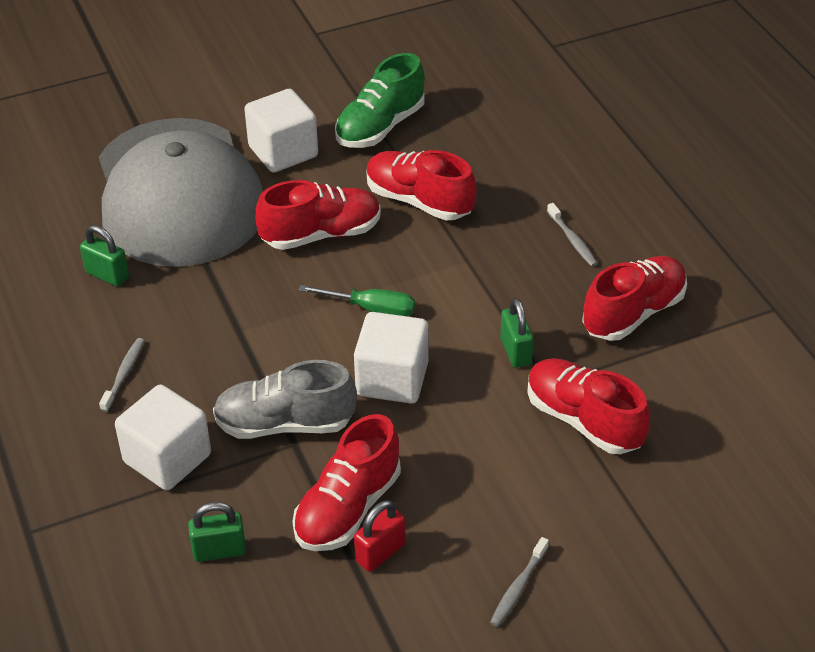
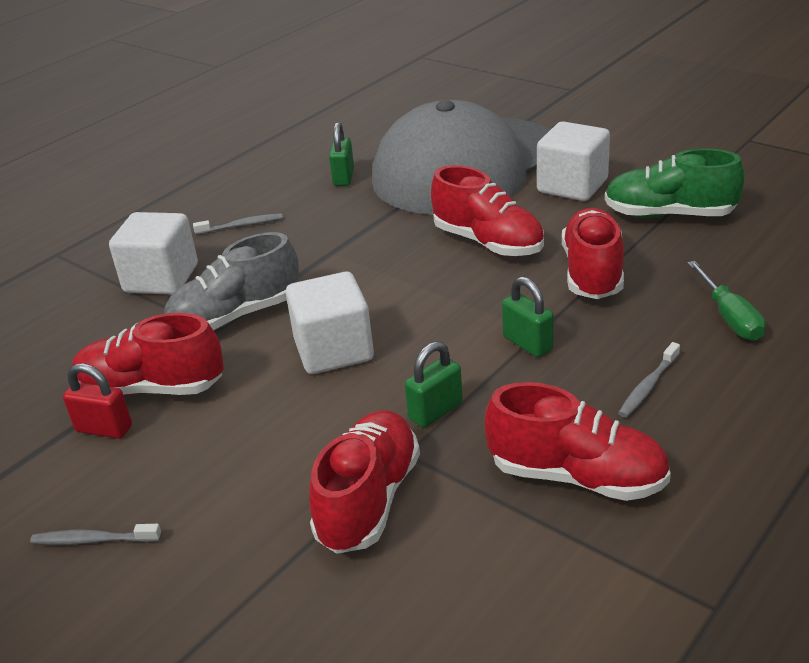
camera: 65 degrees right, 10 degrees down
green padlock [188,502,246,562] -> green padlock moved to [502,276,554,357]
grey shoe [213,360,357,439] -> grey shoe turned 90 degrees counterclockwise [164,232,299,330]
green screwdriver [299,285,415,316] -> green screwdriver moved to [687,261,766,341]

